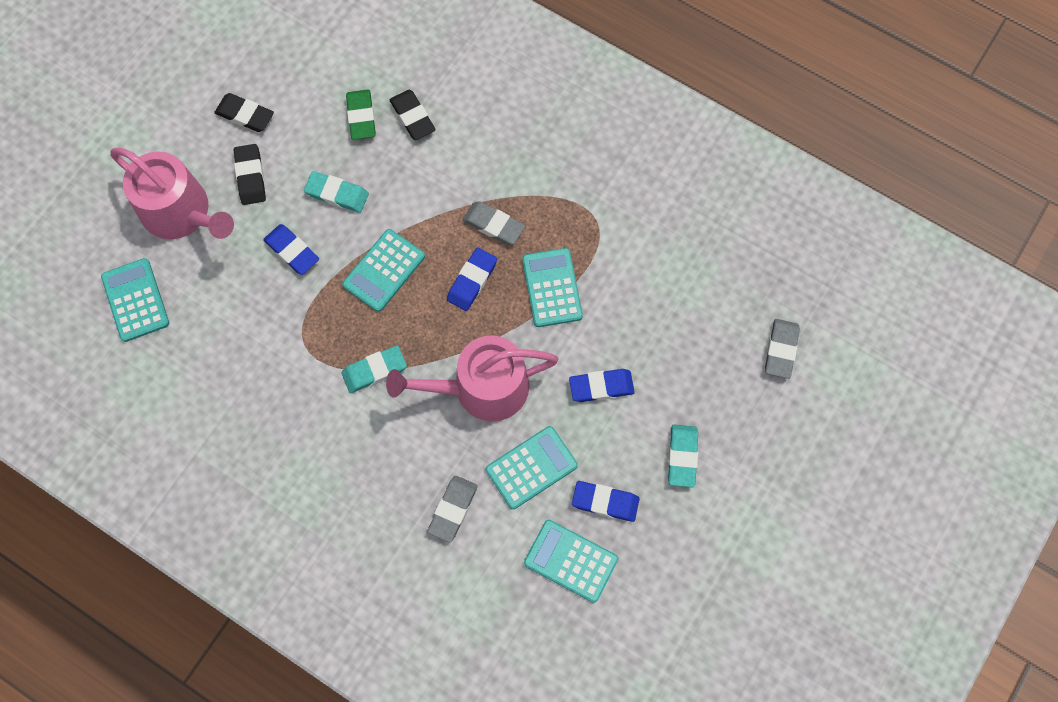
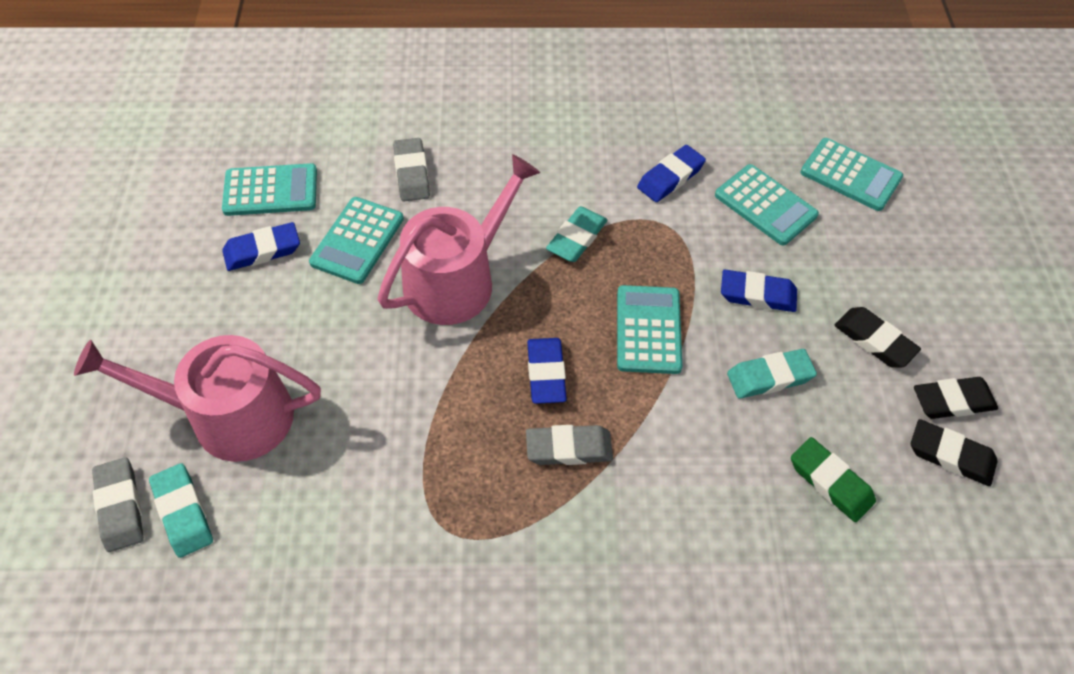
camera: 145 degrees right, 15 degrees down
pink watering can [110,147,234,239] -> pink watering can moved to [74,335,321,462]
black eraser [390,90,436,140] -> black eraser moved to [911,419,998,486]
turquoise calculator [522,248,583,327] -> turquoise calculator moved to [715,164,819,245]
blue eraser [569,369,635,402] -> blue eraser moved to [637,145,706,202]
turquoise eraser [668,425,698,487] -> turquoise eraser moved to [149,463,213,558]

